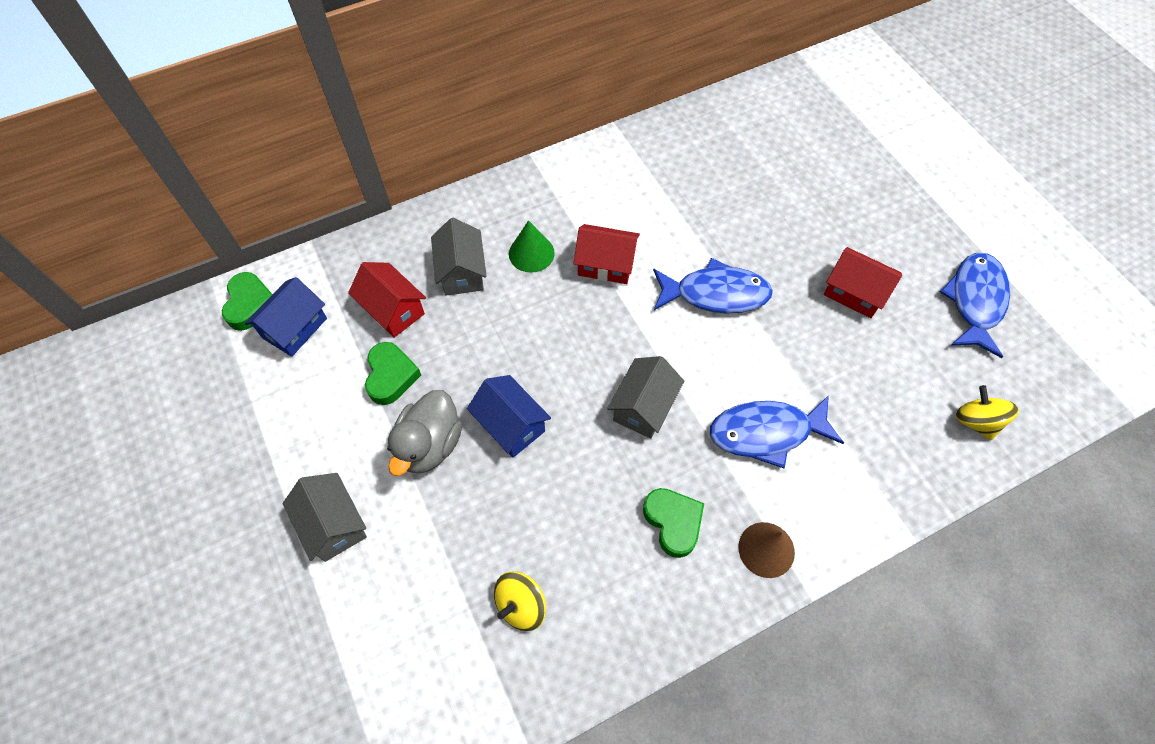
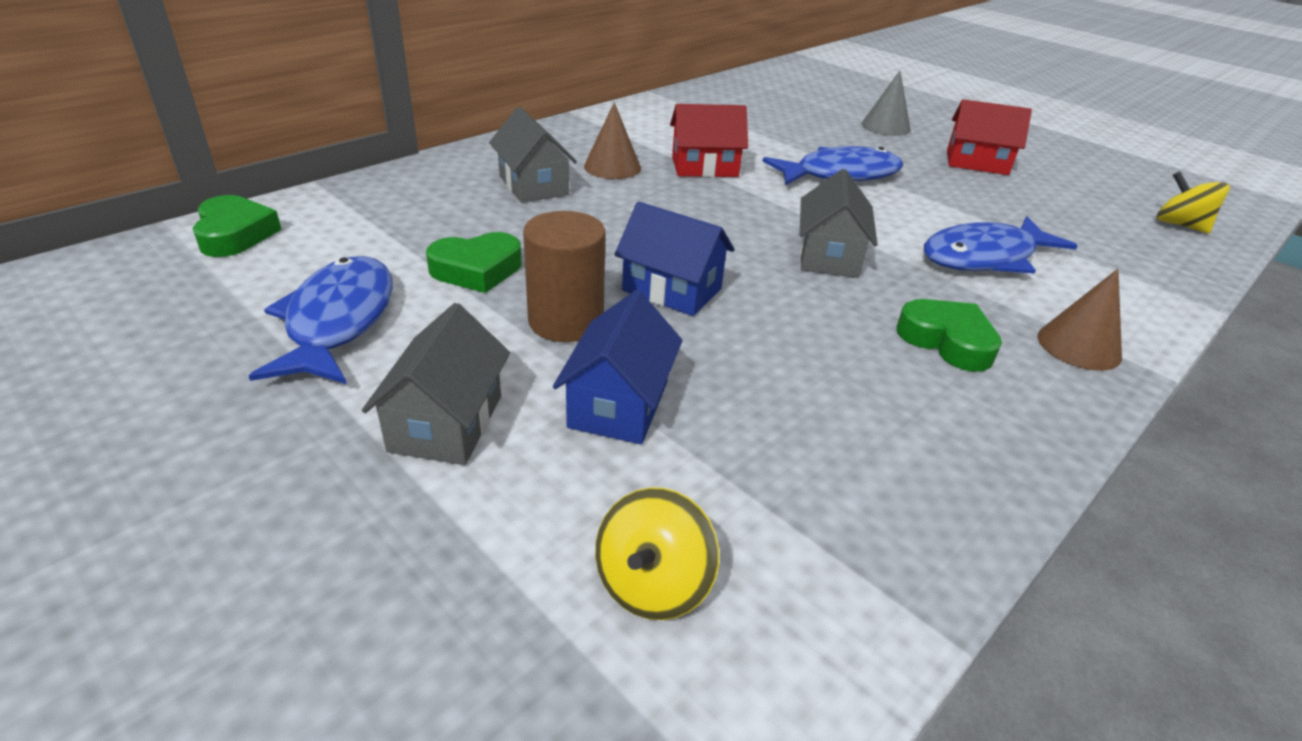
camera: 20 degrees left, 25 degrees down
blue house [245,277,327,357] -> blue house moved to [553,290,682,444]
grey house [283,473,367,562] -> grey house turned 60 degrees clockwise [362,303,510,465]
red house [348,262,426,338] -> none
green heart [365,342,421,405] -> green heart turned 90 degrees clockwise [426,232,522,293]
grey duck [387,390,462,476] -> brown cylinder [523,211,606,342]
yellow spinning top [494,571,546,631] -> yellow spinning top moved to [595,487,719,620]
green cone [509,220,555,273] -> brown cone [584,102,641,179]
blue fish [940,253,1010,358] -> blue fish moved to [249,256,393,384]
none -> grey cone [862,71,911,136]

